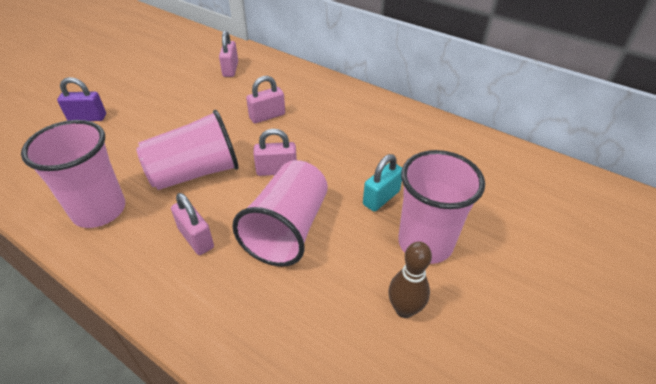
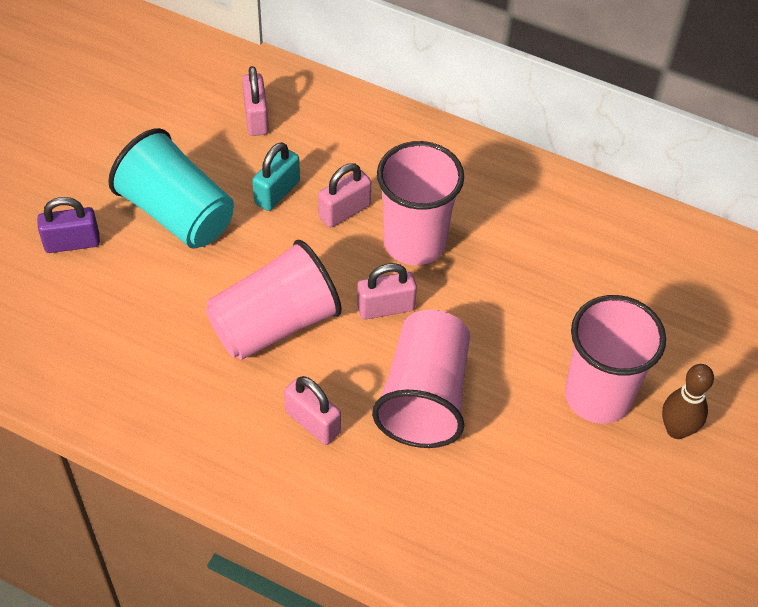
camera: 10 degrees left, 10 degrees up
pink cup [21,120,125,228] -> pink cup moved to [377,141,464,265]
turquoise padlock [363,154,402,212] -> turquoise padlock moved to [252,142,300,211]
brown bowling pin [388,241,432,318] -> brown bowling pin moved to [662,364,714,439]
none -> turquoise cup [108,128,234,249]

